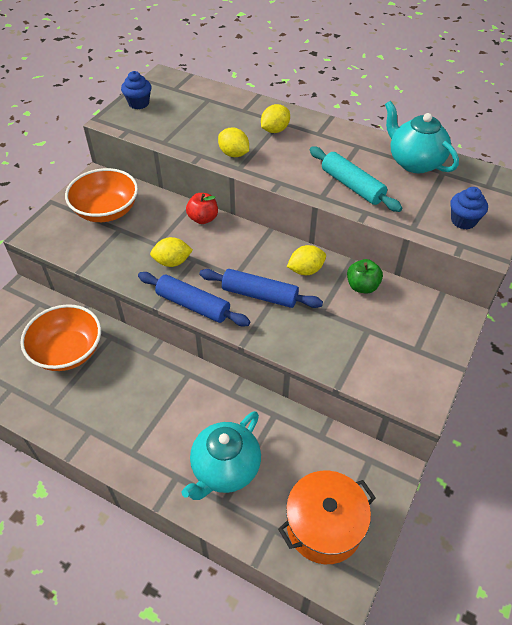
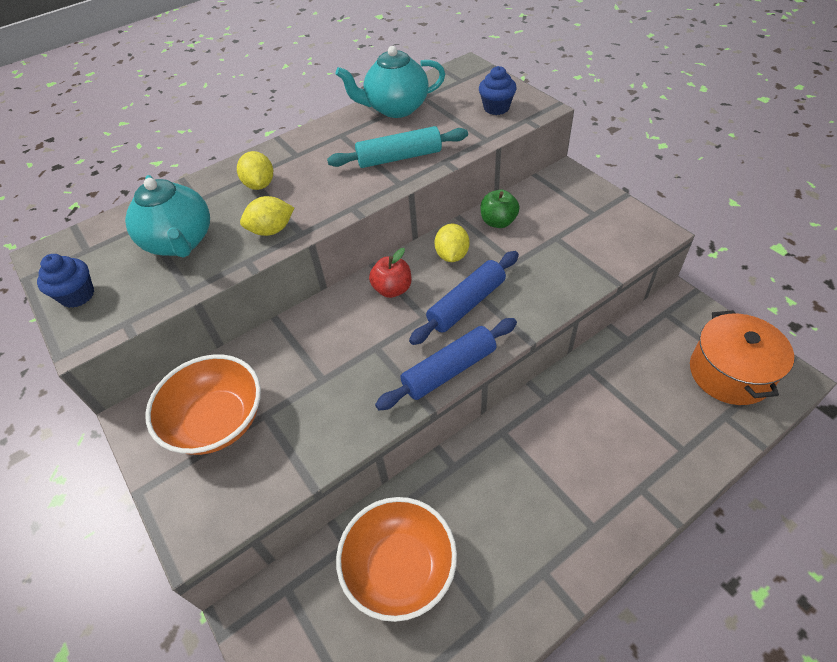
camera: 60 degrees left, 0 degrees up
yellow lemon [150,237,193,267] -> none
turquoise teapot [181,411,261,500] -> turquoise teapot moved to [125,175,210,258]
red apple [186,193,218,224] -> red apple moved to [369,248,411,298]

